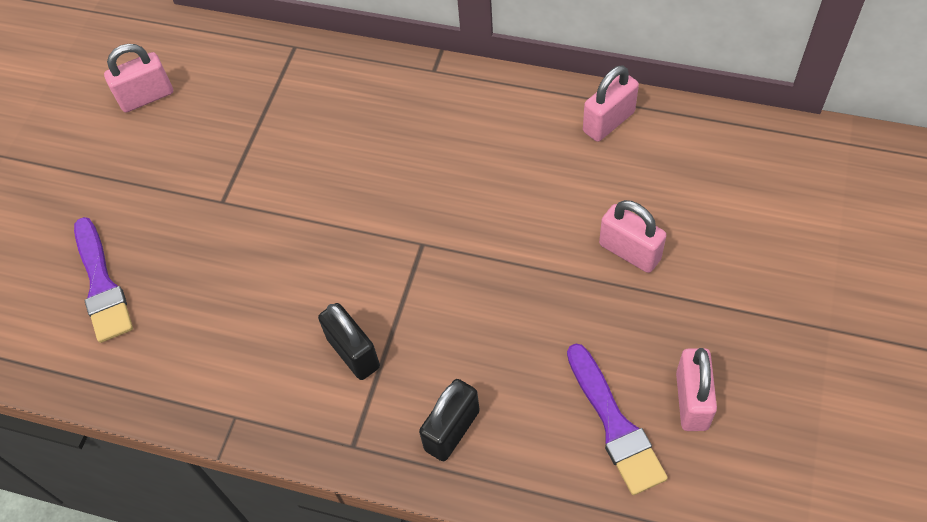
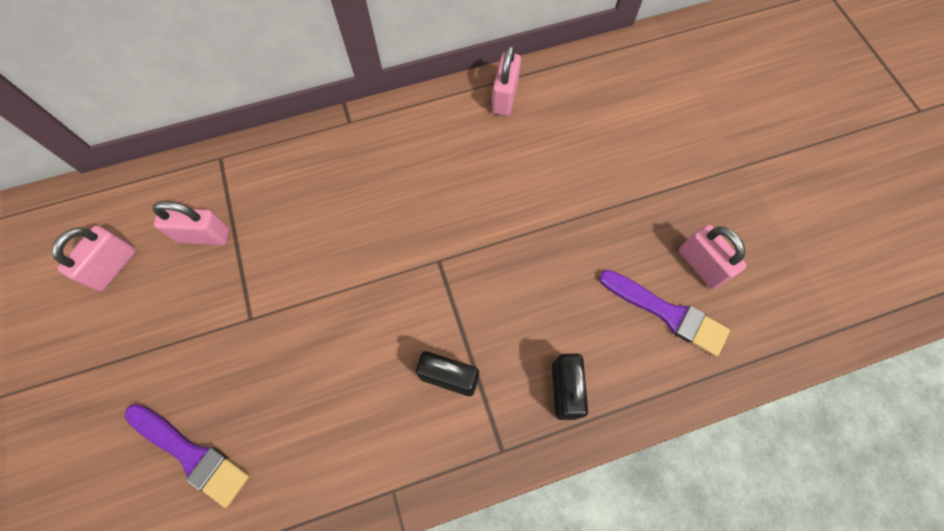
camera: 40 degrees left, 10 degrees up
pink padlock [599,200,667,273] -> pink padlock moved to [152,201,229,245]

